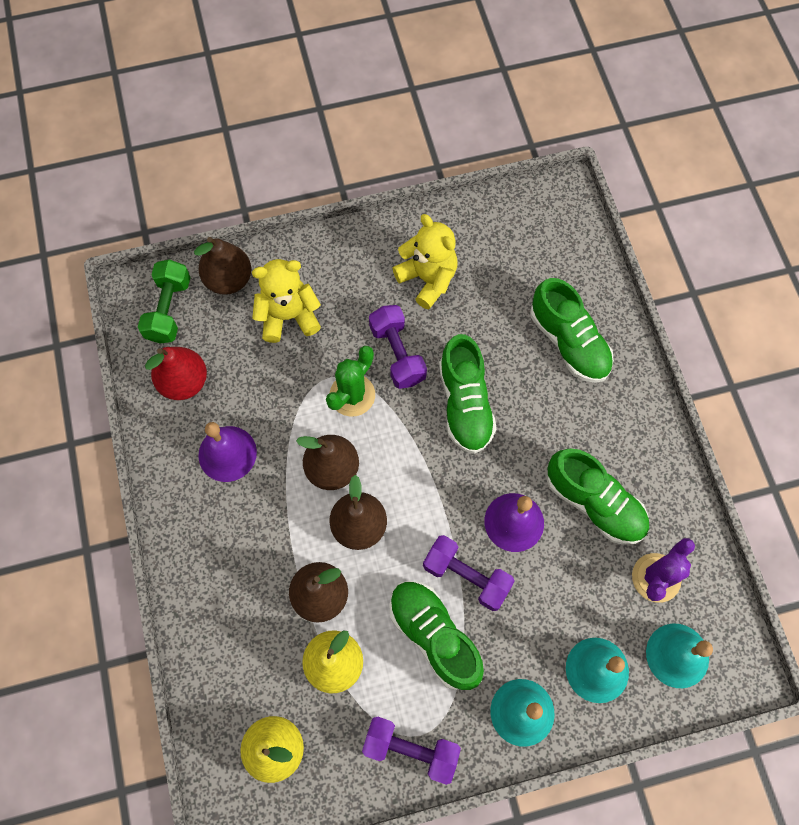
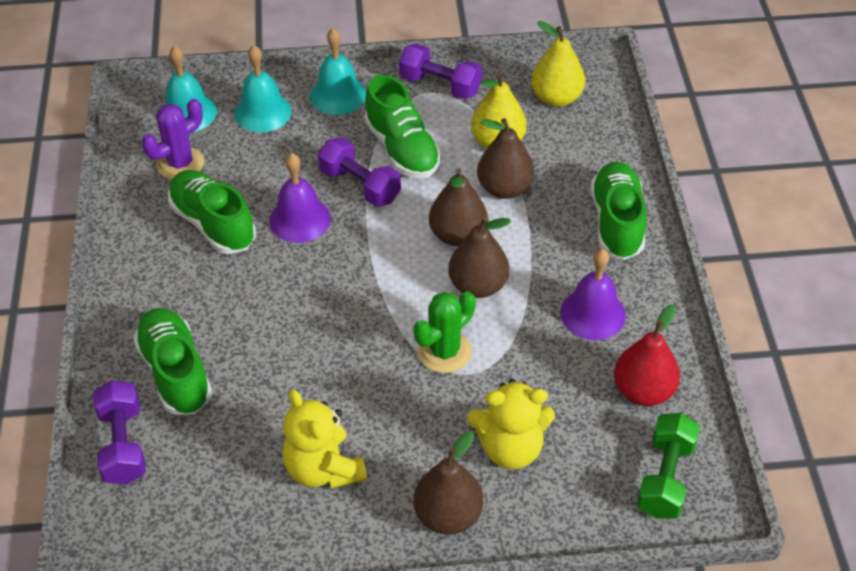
camera: 170 degrees left, 20 degrees down
brown pear [194,237,251,295] -> brown pear moved to [413,431,483,535]
purple dumbbell [369,305,427,389] -> purple dumbbell moved to [93,380,146,485]
green shoe [439,334,497,454] -> green shoe moved to [590,162,646,260]

